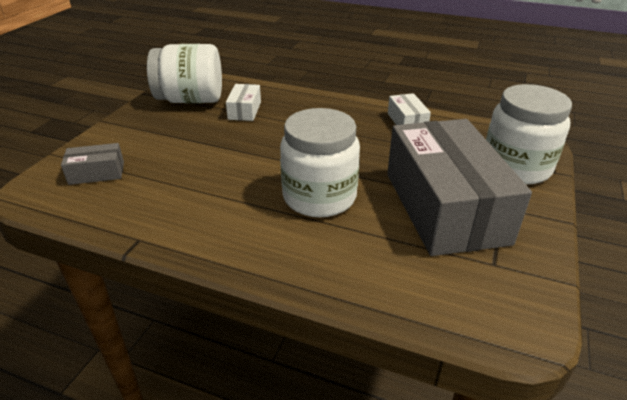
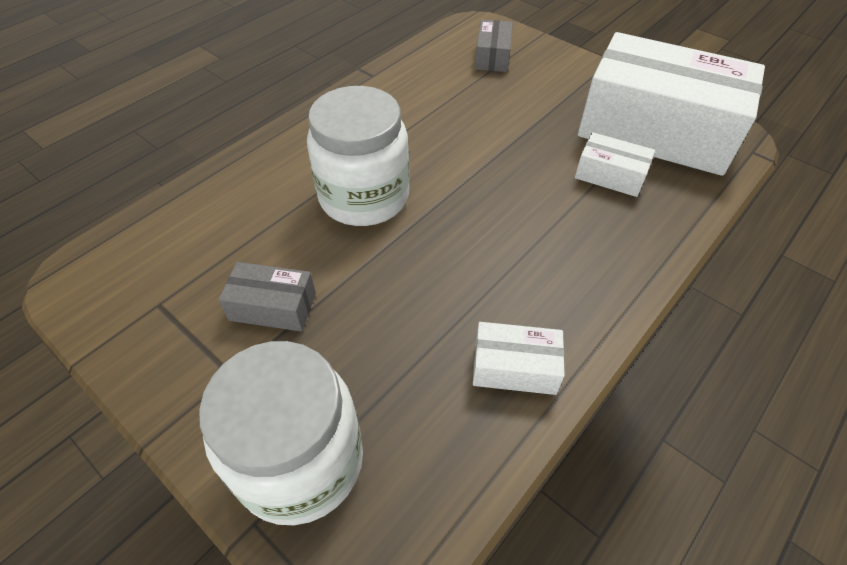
camera: 110 degrees right, 15 degrees up
white jar [147,44,222,103] -> white box [578,32,765,176]
grey box [387,119,532,256] -> grey box [218,262,316,332], size x0.42

